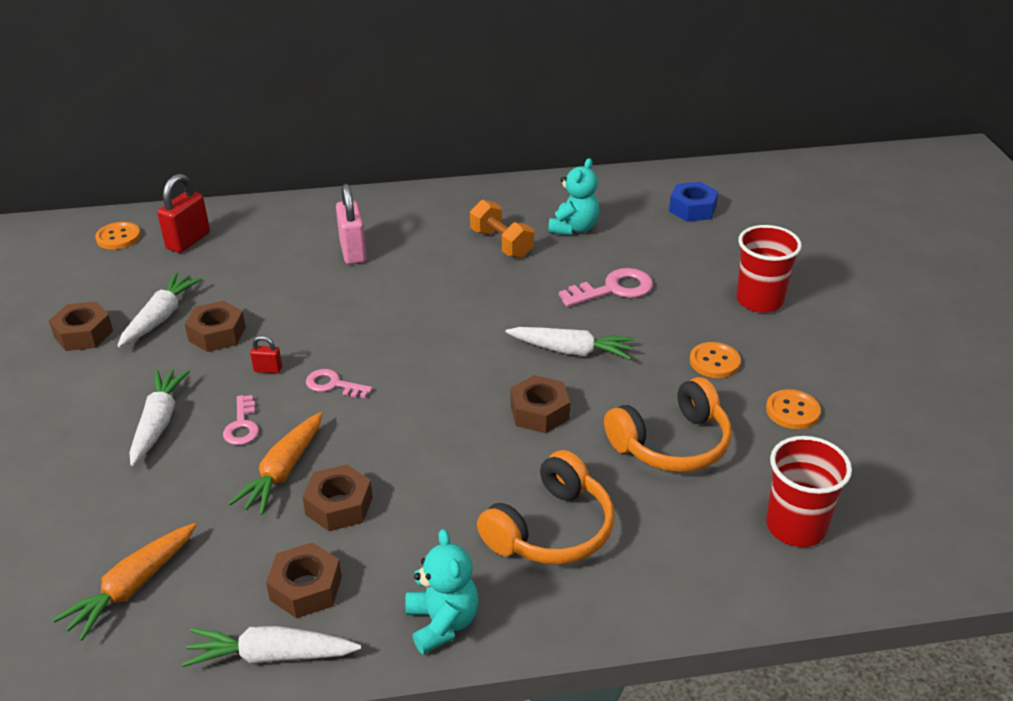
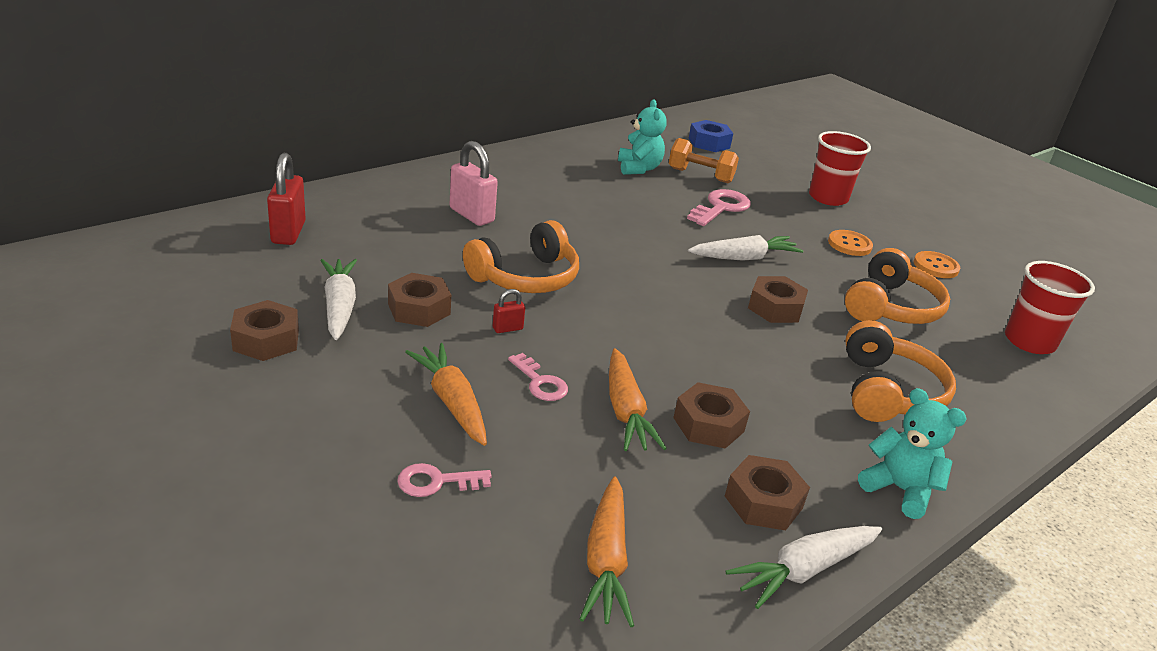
camera: 35 degrees left, 5 degrees down
orange button [95,222,141,250] -> none
white carrot [130,369,190,466] -> orange carrot [405,343,487,446]
pink key [306,369,373,398] -> pink key moved to [397,463,492,497]
orange dumbbell [470,199,534,258] -> orange dumbbell moved to [669,138,739,183]
none -> orange headphones [463,220,579,293]

